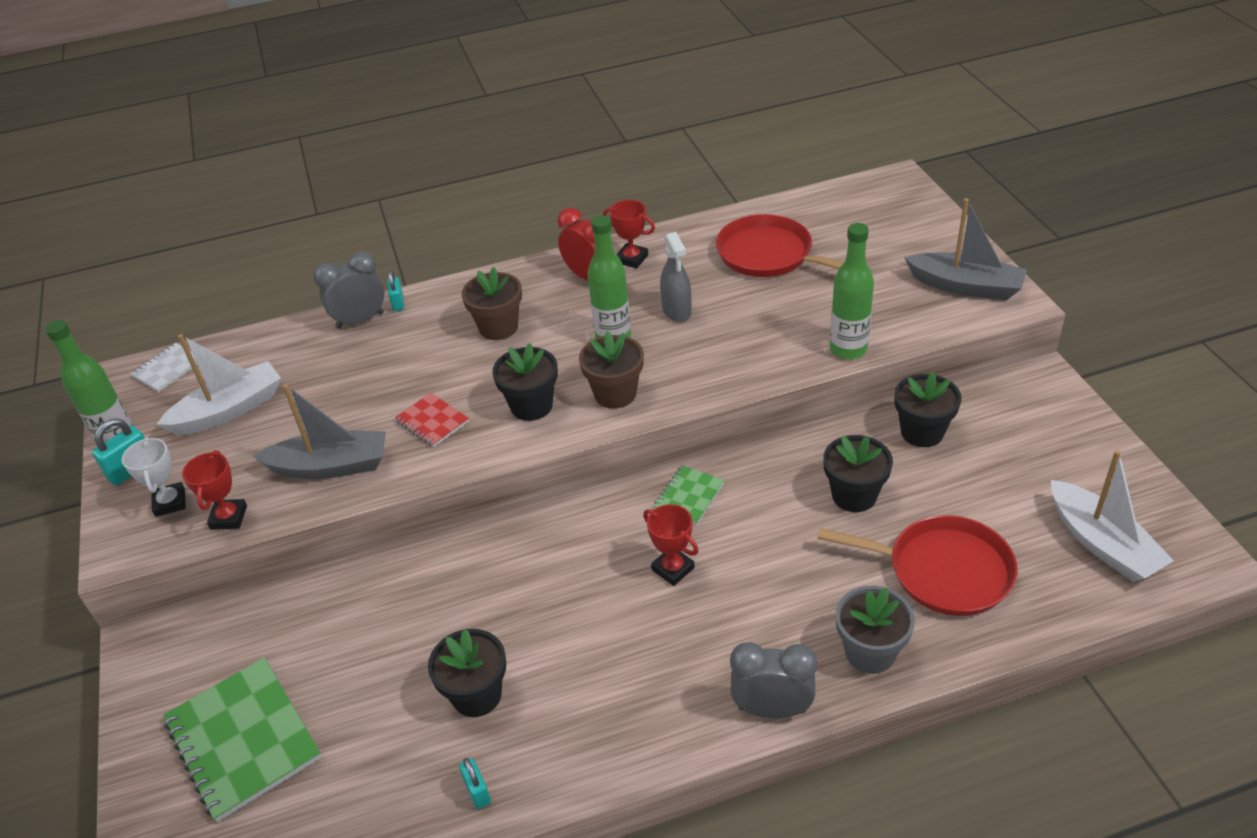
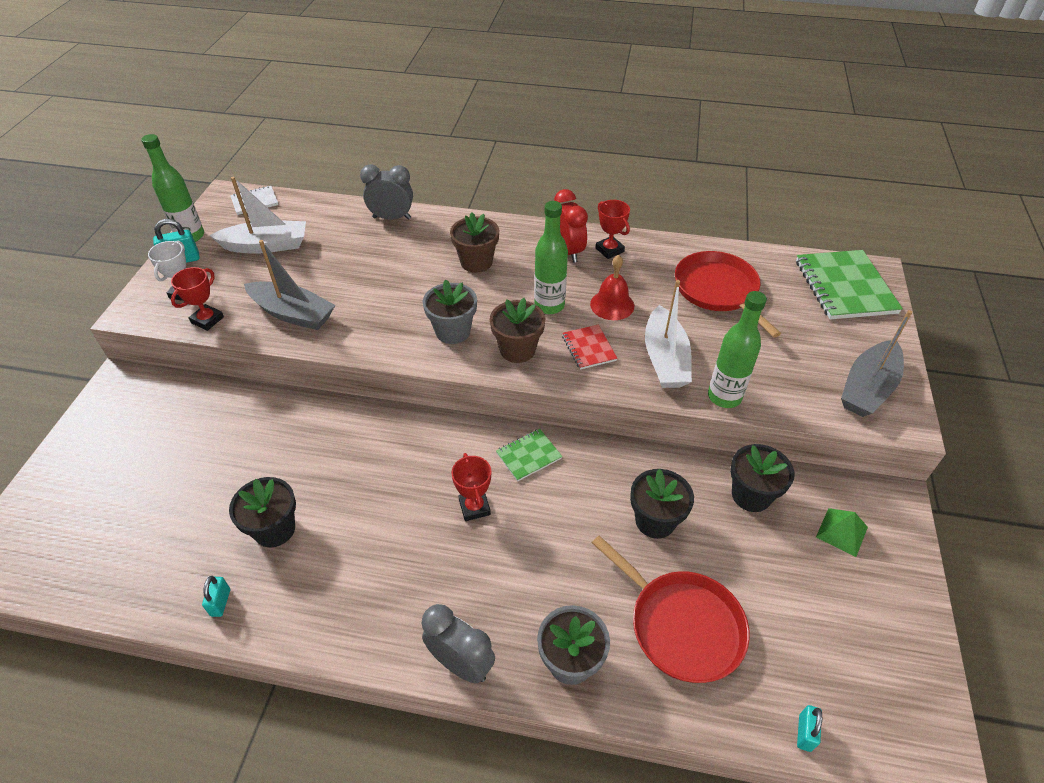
camera: 25 degrees right, 5 degrees up
green notebook [163,657,322,822] -> green notebook moved to [796,250,903,319]
turquoise padlock [388,271,404,311] -> turquoise padlock moved to [797,705,822,752]
red notebook [395,393,469,447] -> red notebook moved to [562,325,618,370]
black flower pot [492,343,558,421] -> grey flower pot [423,279,477,344]
grey spray bottle [660,232,691,322] -> red bell [590,255,634,320]
grey boat [904,198,1027,300] -> grey boat turned 75 degrees clockwise [841,310,912,417]
white boat [1051,450,1174,582] -> white boat moved to [645,280,692,388]
none -> green pyramid [816,508,868,557]

